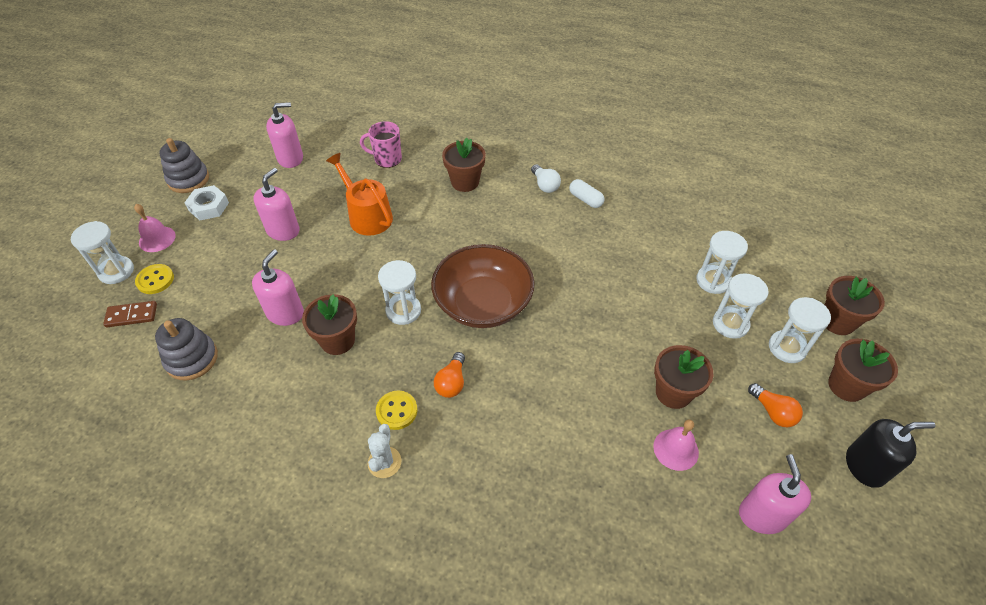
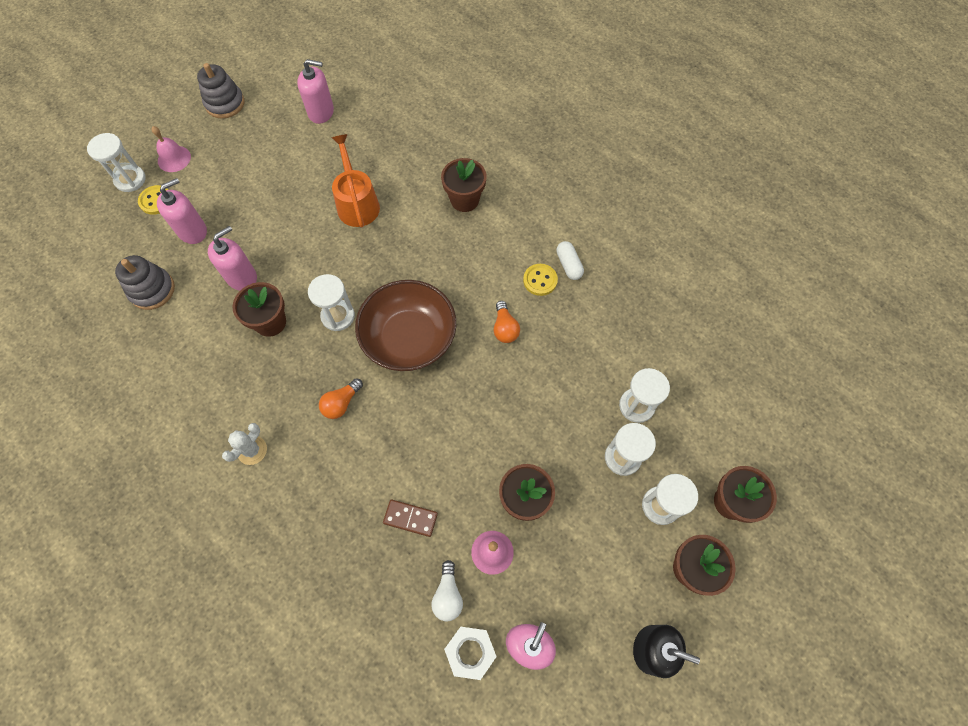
camera: 25 degrees right, 15 degrees up
brown domino [103,301,157,327] -> brown domino moved to [383,499,438,537]
white nut [184,185,229,220] -> white nut moved to [444,627,497,680]
pink soap dispenser [253,168,300,241] -> pink soap dispenser moved to [157,178,207,244]
pink mug [360,121,402,168] -> none
yellow button [376,391,417,430] -> yellow button moved to [523,264,558,296]
white light bulb [531,164,561,193] -> white light bulb moved to [431,560,463,621]
orange light bulb [748,383,803,427] -> orange light bulb moved to [493,301,520,343]

